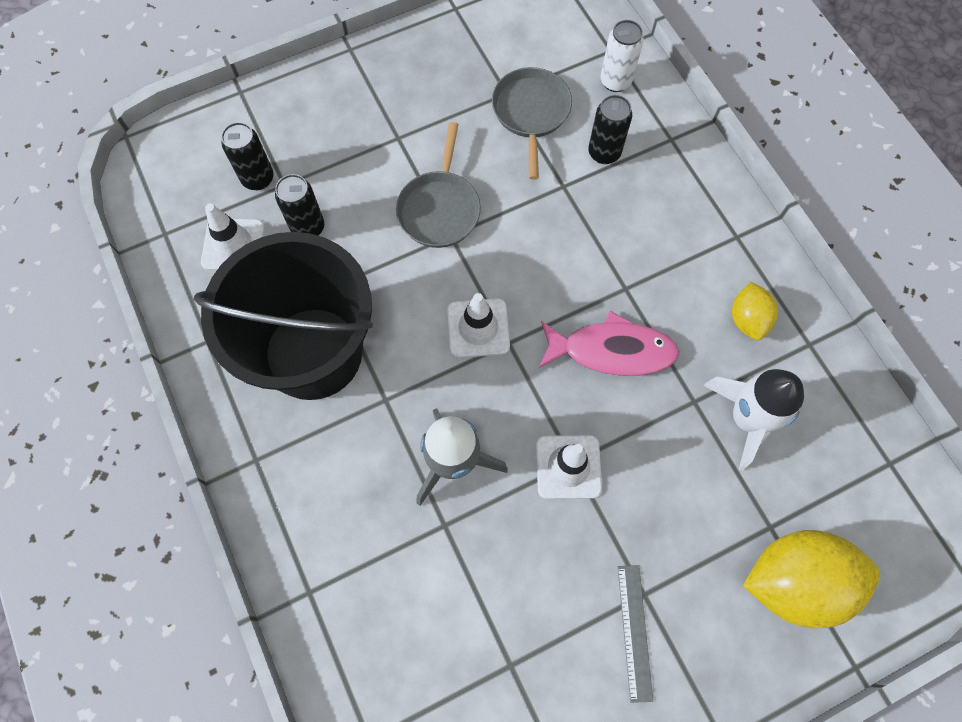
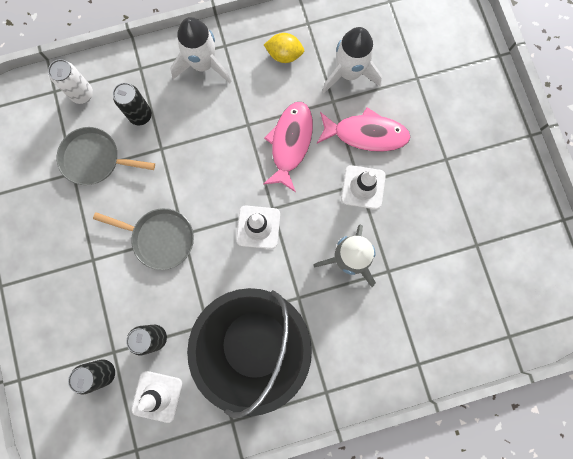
camera: 80 degrees left, 10 degrees up
grey ruler [618,565,653,703] -> none
yellow lemon [743,530,880,628] -> none
none -> white rocket [170,17,232,83]
none -> pink fish [317,107,411,152]

